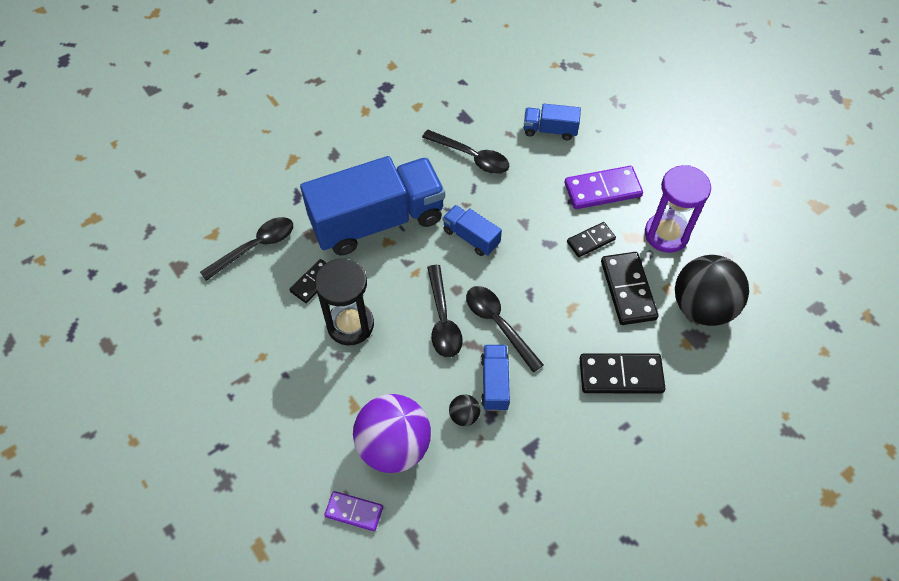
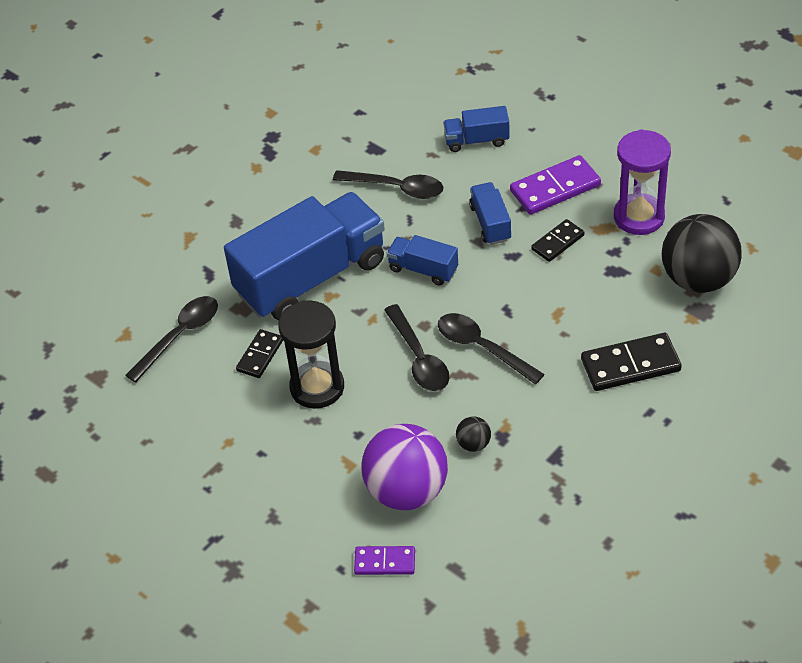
camera: 10 degrees left, 10 degrees down
blue truck [481,345,510,411] -> blue truck moved to [469,182,511,245]
black domino [601,252,659,325] -> none

